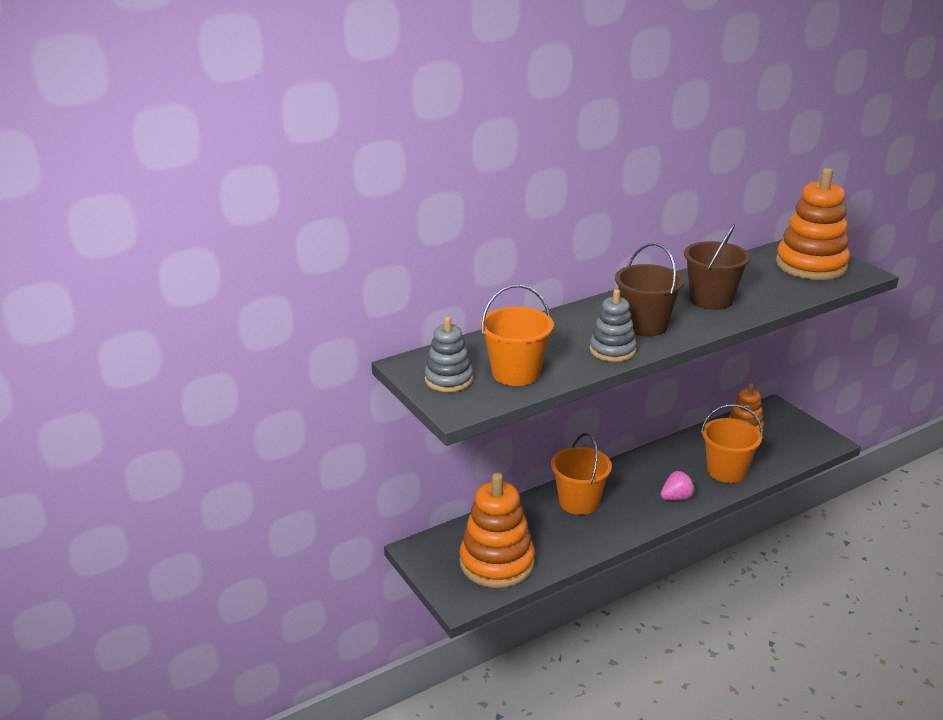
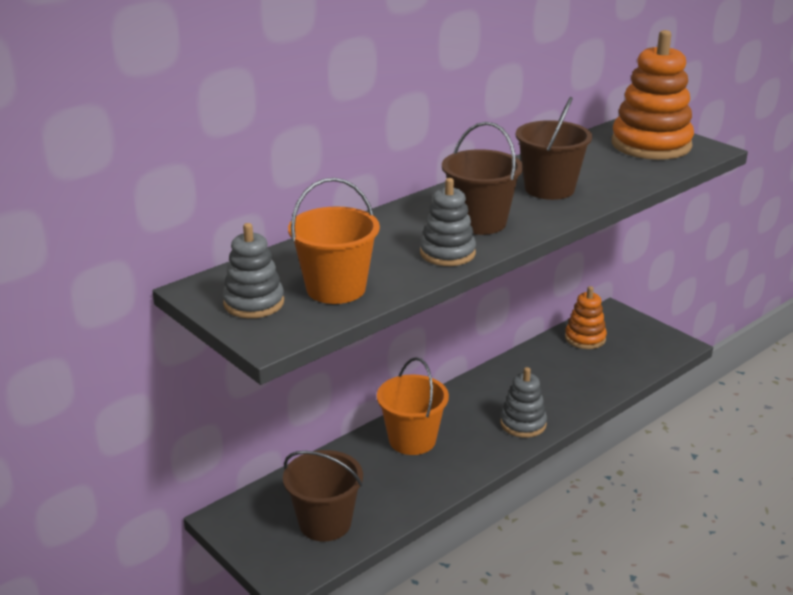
camera: 10 degrees left, 0 degrees up
orange stacking toy [460,473,535,588] -> brown bucket [283,450,363,541]
pink strawberry [661,471,695,500] -> grey stacking toy [500,367,547,438]
orange bucket [701,404,763,483] -> none

